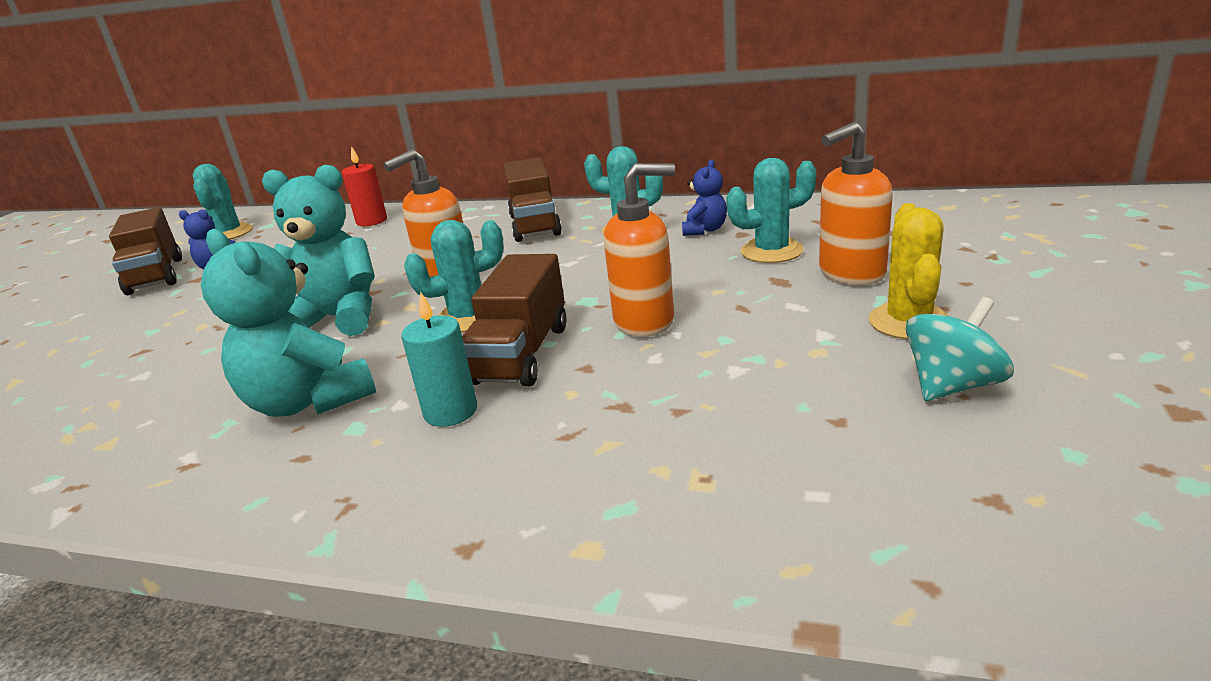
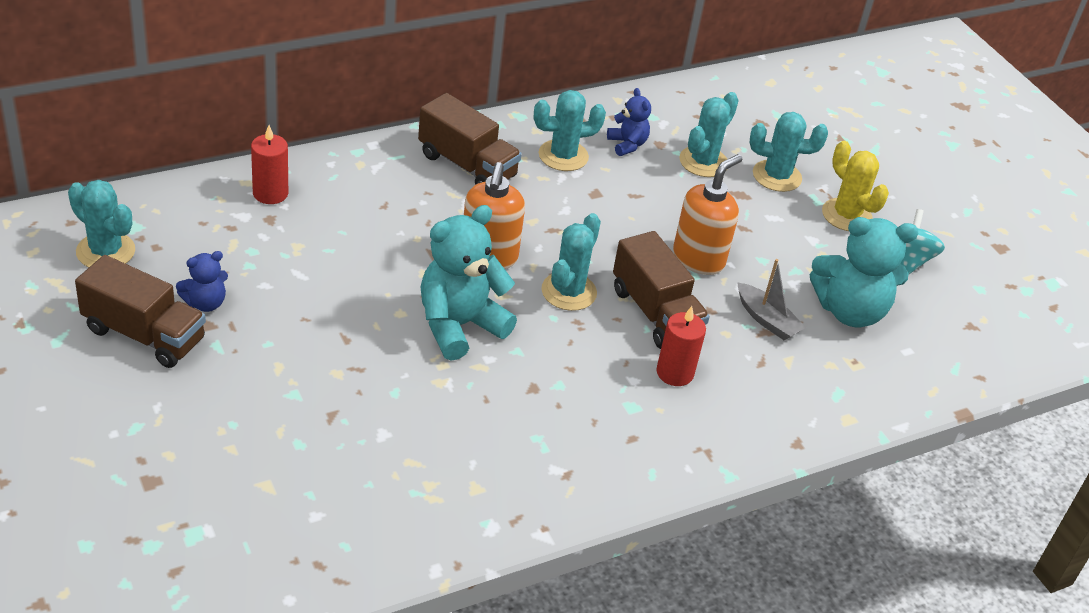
camera: 50 degrees left, 15 degrees up
turquoise teddy bear [201,229,376,417] -> turquoise teddy bear moved to [810,217,918,327]
turquoise candle [401,292,477,427] -> red candle [656,306,706,386]
orange soap dispenser [819,122,893,285] -> turquoise cactus [750,112,828,192]
none -> grey boat [737,259,806,340]

